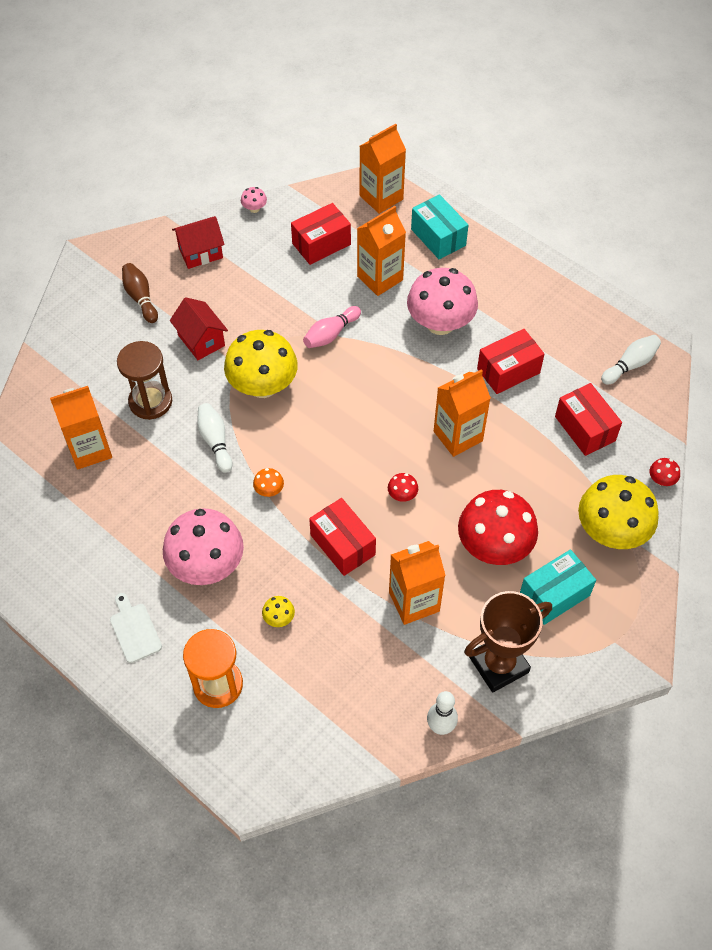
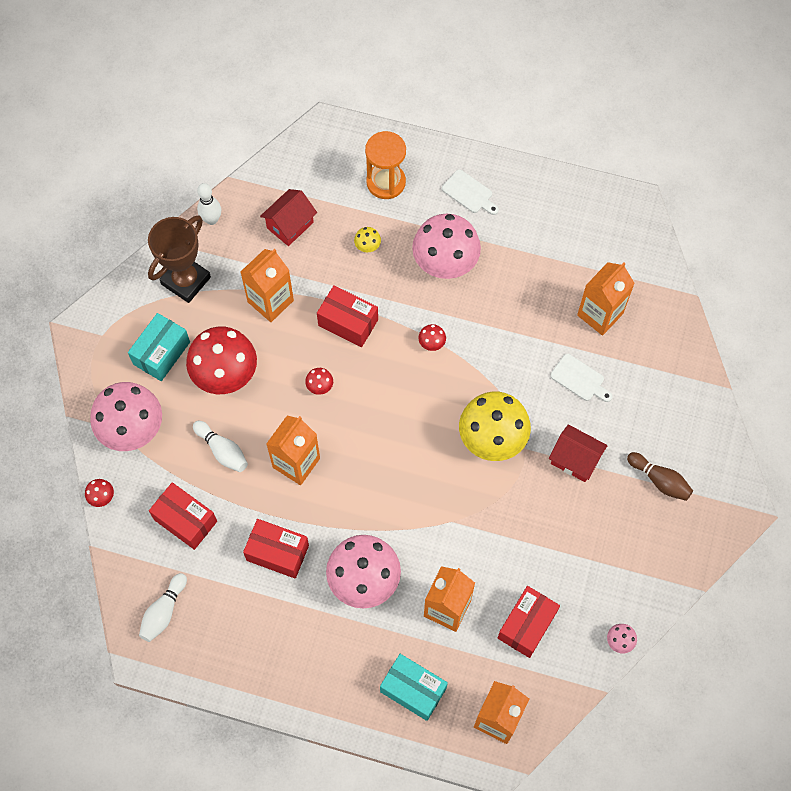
camera: 155 degrees right, 10 degrees up
brown hourglass [117,341,172,420] -> white cutting board [550,354,613,402]
red house [172,216,225,269] -> red house moved to [260,189,317,246]
white bowling pin [197,403,233,473] -> white bowling pin moved to [193,421,248,472]
orange mushroom [253,468,284,497] -> red mushroom [418,324,446,351]
pink bowling pin [303,306,361,348] -> none
red box [477,329,544,394] -> red box turned 75 degrees clockwise [243,519,309,579]
yellow mushroom [578,475,659,549] -> pink mushroom [90,382,162,451]

